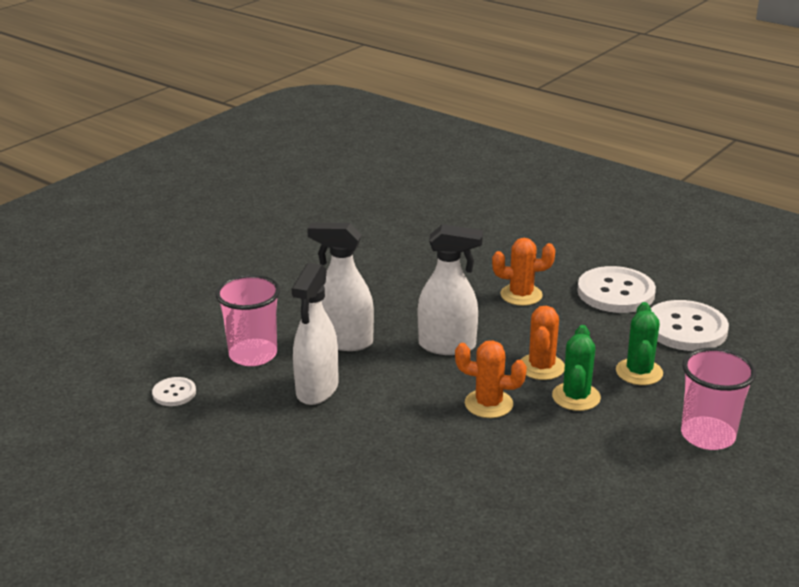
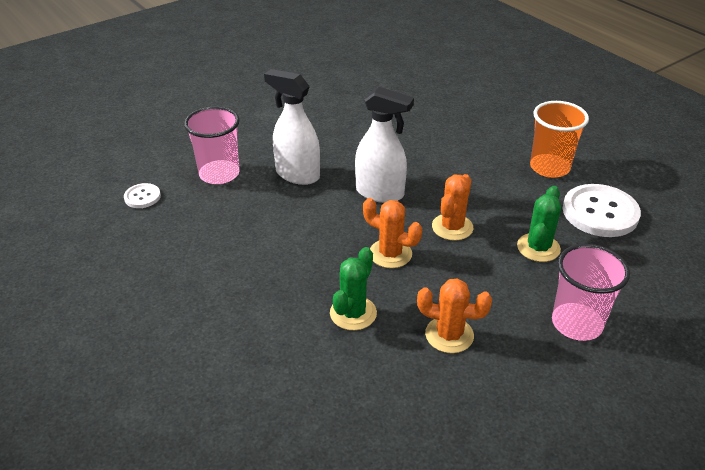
camera: 15 degrees right, 10 degrees up
white spray bottle [292,263,339,405] -> none
orange cactus [492,238,555,306] -> orange cactus moved to [417,278,492,353]
green cactus [552,325,601,411] -> green cactus moved to [330,247,377,330]
white button [577,266,656,313] -> orange cup [530,101,589,178]

